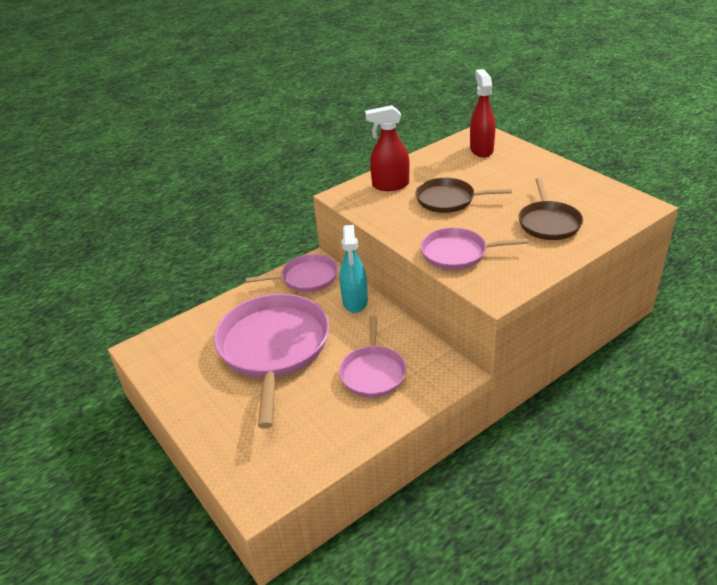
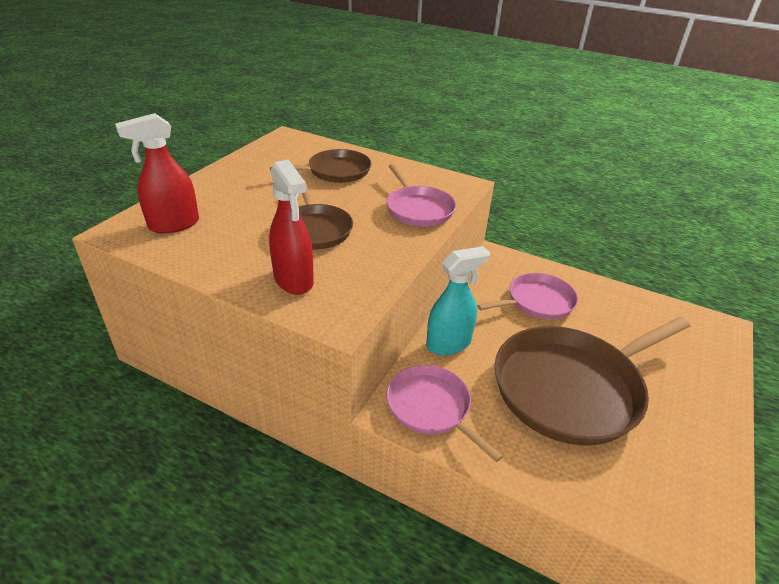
camera: 120 degrees left, 0 degrees up
pink pan [214,294,329,429] -> brown pan [495,317,690,446]

